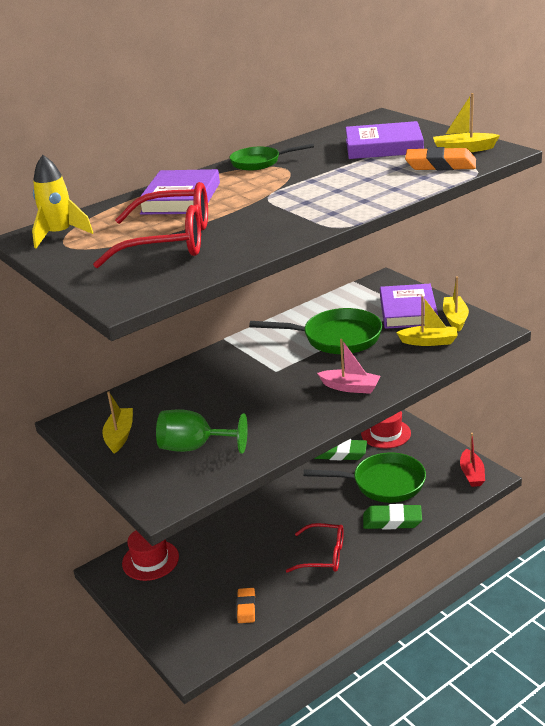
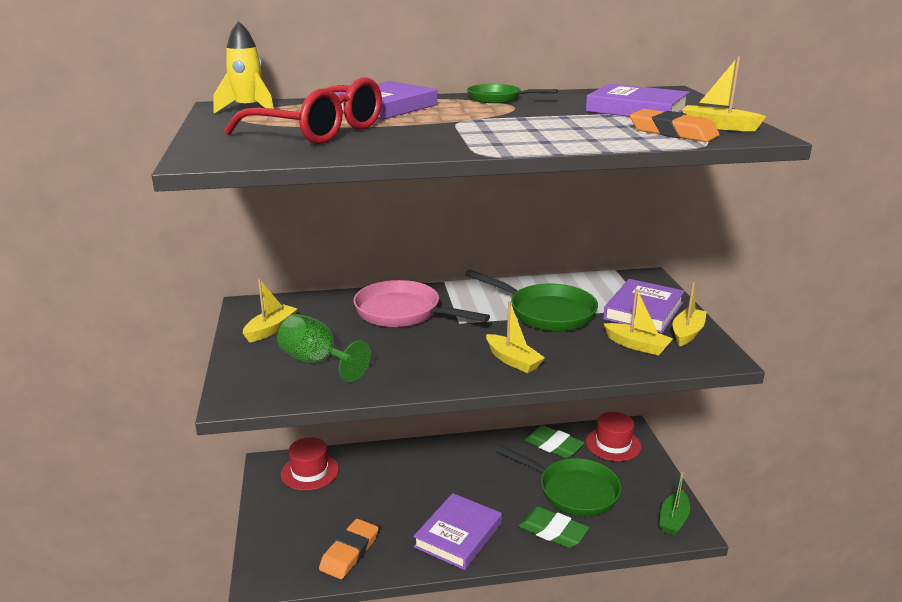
camera: 25 degrees right, 5 degrees down
orange eraser [237,588,256,623] -> orange eraser [319,519,379,579], size x1.58
red glasses [286,523,344,573] -> purple book [413,493,502,570]
pink boat [317,339,381,394] -> yellow boat [486,301,545,373]
red boat [460,433,485,487] -> green boat [659,472,690,536]
none -> pink pan [353,280,490,327]

